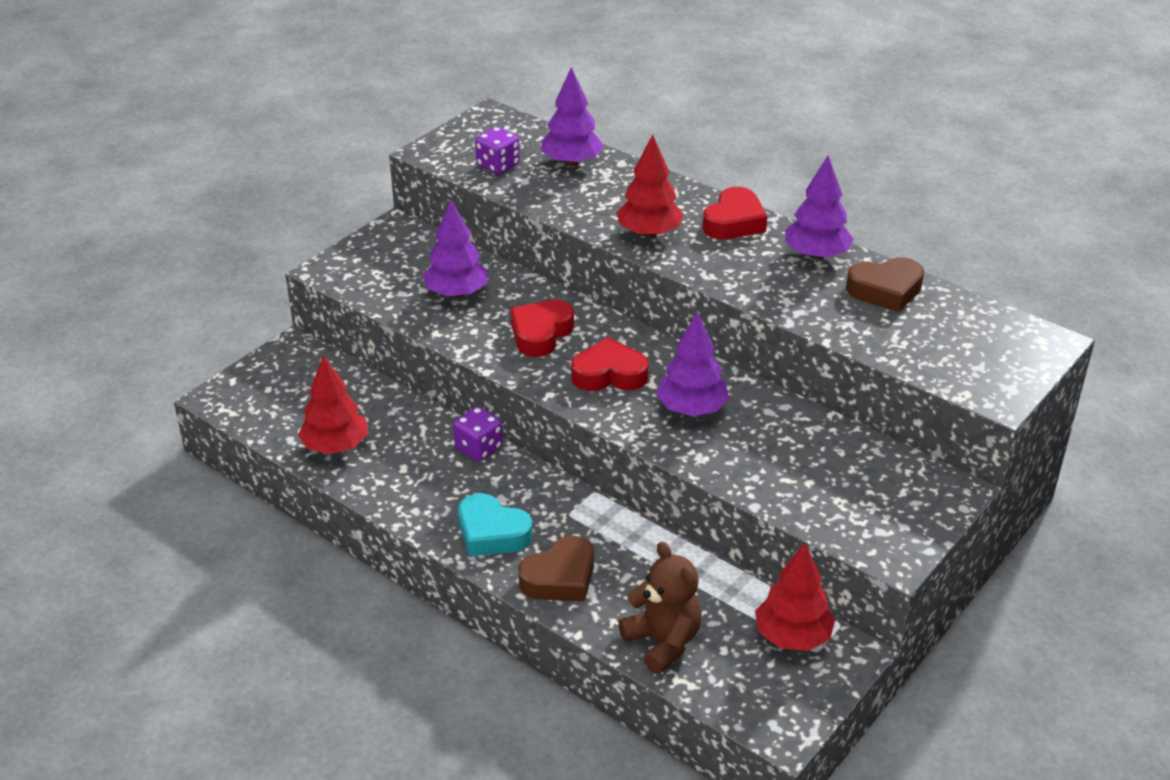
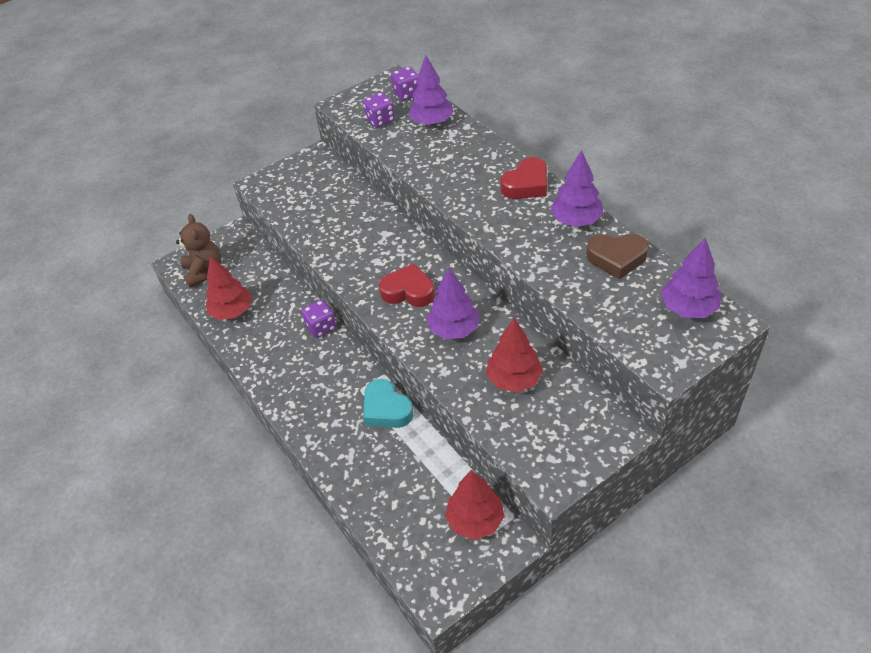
camera: 20 degrees right, 10 degrees up
purple tree [422,200,488,298] -> purple tree moved to [661,237,721,318]
turquoise heart [458,493,532,556] -> turquoise heart moved to [363,379,414,428]
red heart [510,300,574,357] -> none
brown heart [518,536,594,601] -> none
red tree [616,134,684,238] -> red tree moved to [486,319,543,392]
brown teddy bear [618,542,702,674] -> brown teddy bear moved to [176,214,221,288]
none -> purple dice [391,67,418,101]

